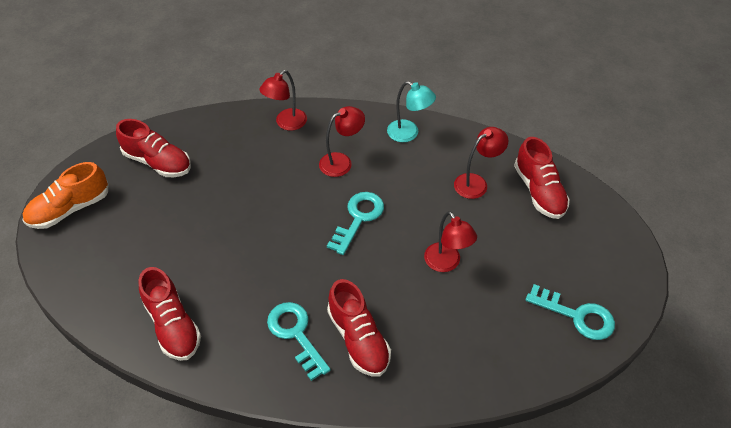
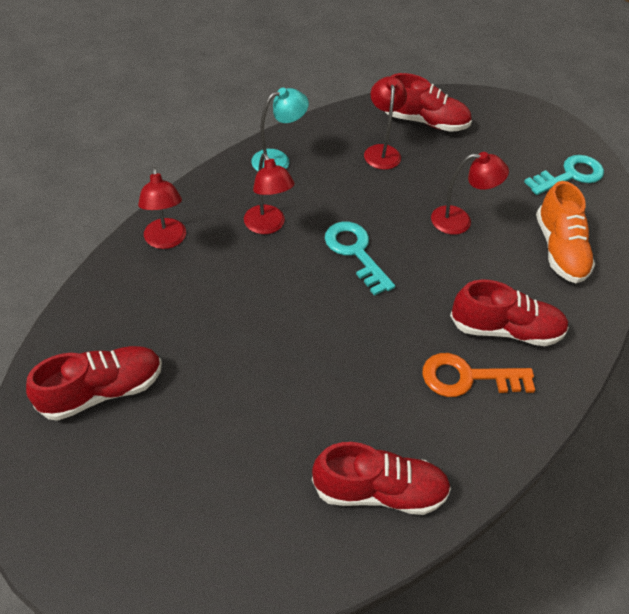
camera: 60 degrees left, 0 degrees up
orange shoe [23,162,108,229] -> orange shoe moved to [536,181,595,283]
turquoise key [267,302,331,381] -> orange key [422,353,535,397]
red lamp [319,106,365,177] -> red lamp turned 150 degrees clockwise [244,153,295,234]

